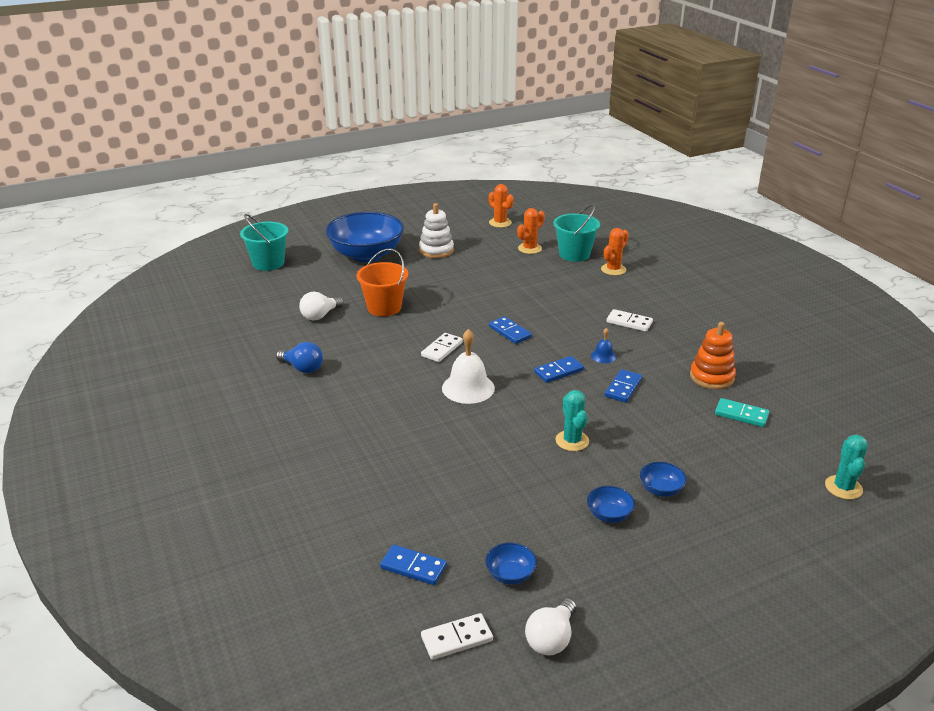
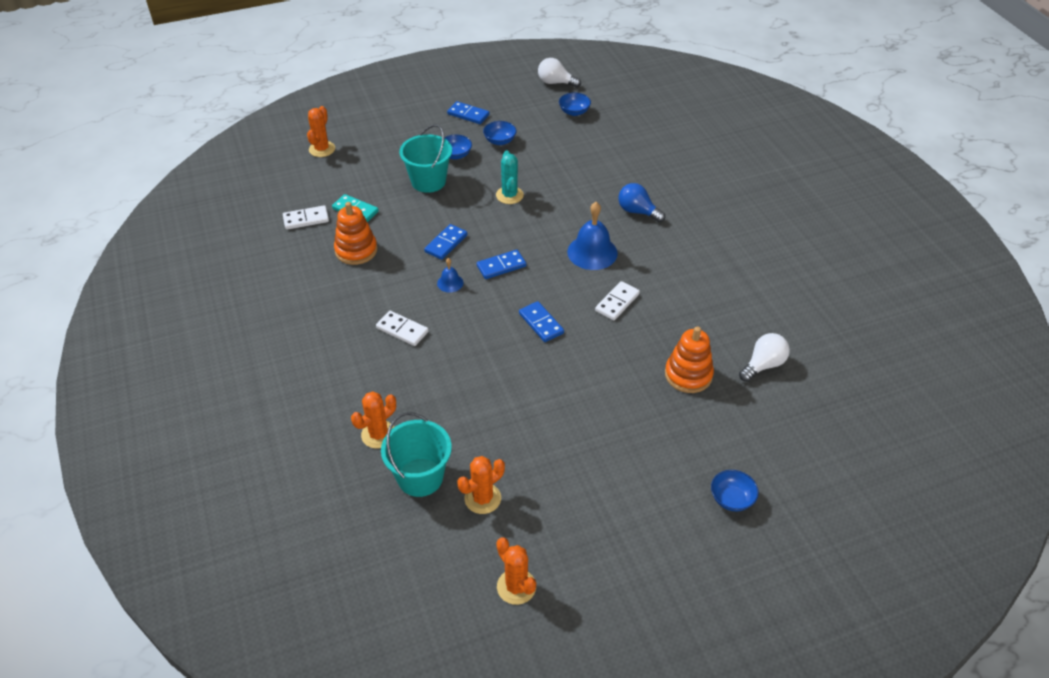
camera: 175 degrees left, 15 degrees up
turquoise bucket [240,214,288,271] -> turquoise bucket moved to [399,124,452,193]
blue light bulb [276,342,323,373] -> blue light bulb moved to [618,183,665,222]
blue bowl [325,212,404,262] -> blue bowl [711,470,759,511], size x0.40
orange bucket [357,248,408,316] -> orange stacking toy [665,327,714,393]
blue domino [380,545,447,585] -> blue domino moved to [447,101,489,124]
white stacking toy [419,203,454,258] -> none
white domino [421,613,493,660] -> white domino moved to [283,205,329,230]
white bell [442,329,495,404] -> blue bell [567,202,618,270]
white light bulb [525,598,576,655] -> white light bulb turned 105 degrees counterclockwise [538,58,581,88]
turquoise cactus [825,435,868,499] -> orange cactus [307,106,335,157]

